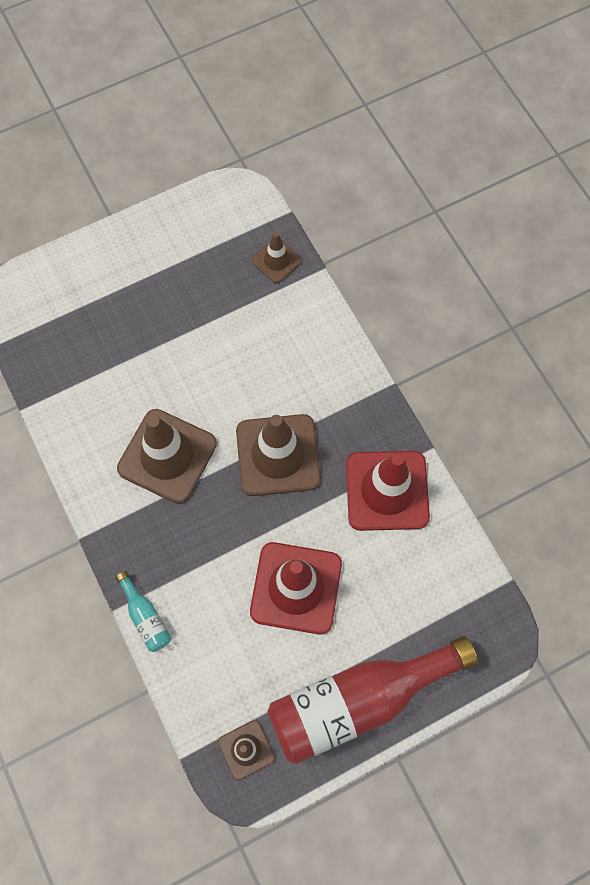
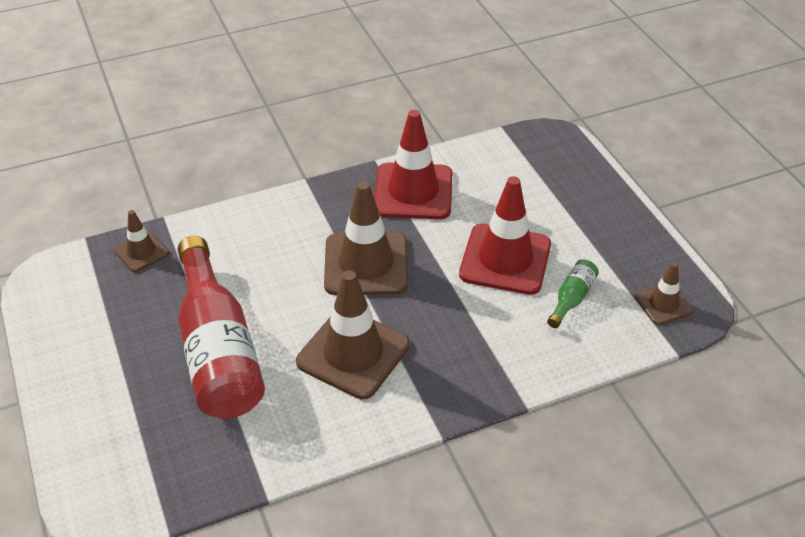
camera: 85 degrees left, 25 degrees down
turquoise bottle [116,571,171,652] -> none
red bottle [267,636,478,764] -> red bottle moved to [178,236,265,419]
none -> green bottle [547,259,599,328]

